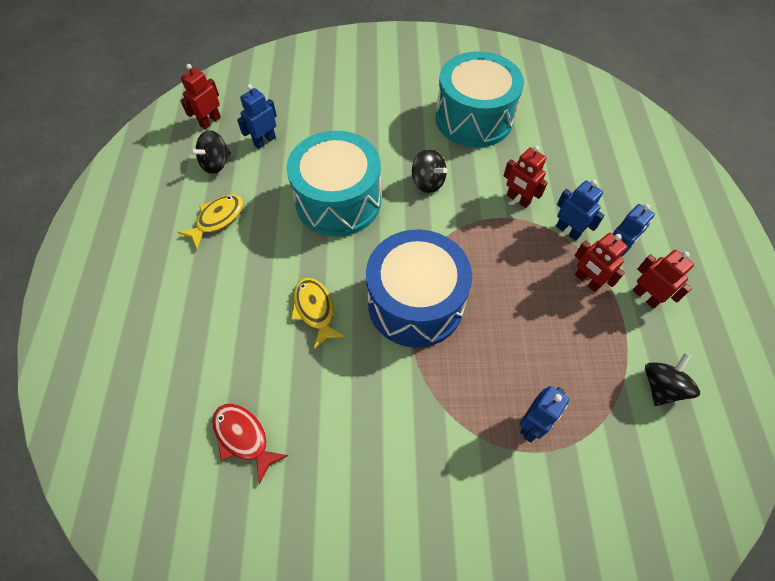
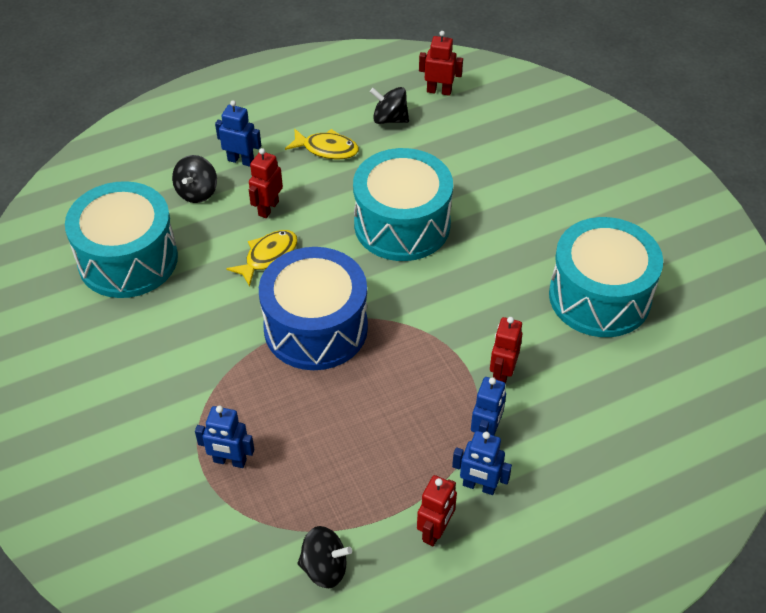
camera: 65 degrees right, 10 degrees down
red fish [212,404,288,484] -> turquoise drum [65,181,178,298]
blue robot [237,84,277,149] -> blue robot moved to [215,100,261,167]
black spinning top [412,149,447,193] -> black spinning top moved to [172,155,217,203]
red robot [575,233,628,292] -> red robot moved to [249,148,283,218]

